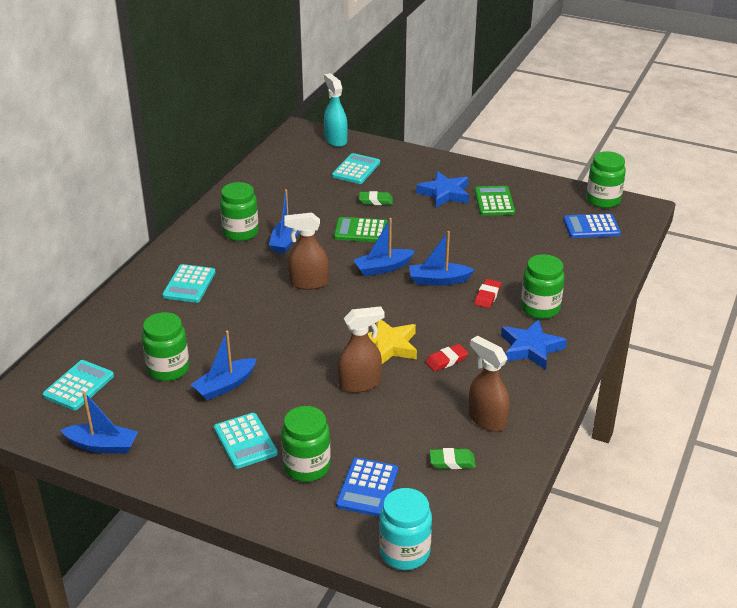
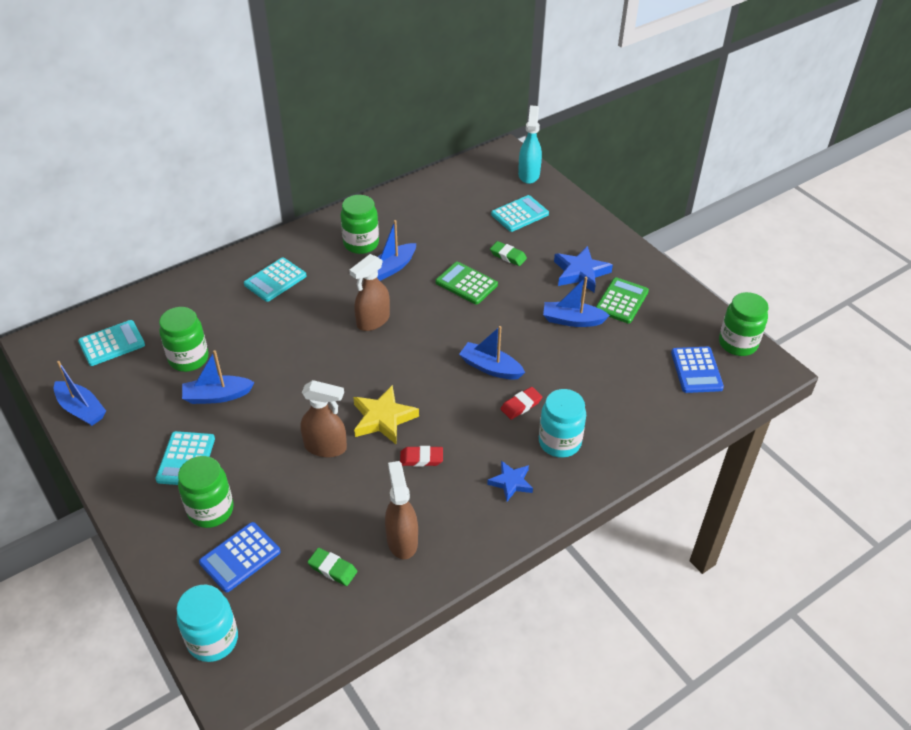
camera: 30 degrees right, 10 degrees up
brown spray bottle [284,212,329,290] -> brown spray bottle turned 75 degrees counterclockwise [349,254,390,331]
blue boat [353,218,415,276] -> blue boat moved to [543,277,610,327]
blue star [501,319,567,370] -> blue star [487,460,533,501], size x0.64
green jar [521,254,564,319] -> turquoise jar [539,389,586,458]
blue calculator [563,213,621,238] -> blue calculator turned 120 degrees counterclockwise [671,347,724,393]

